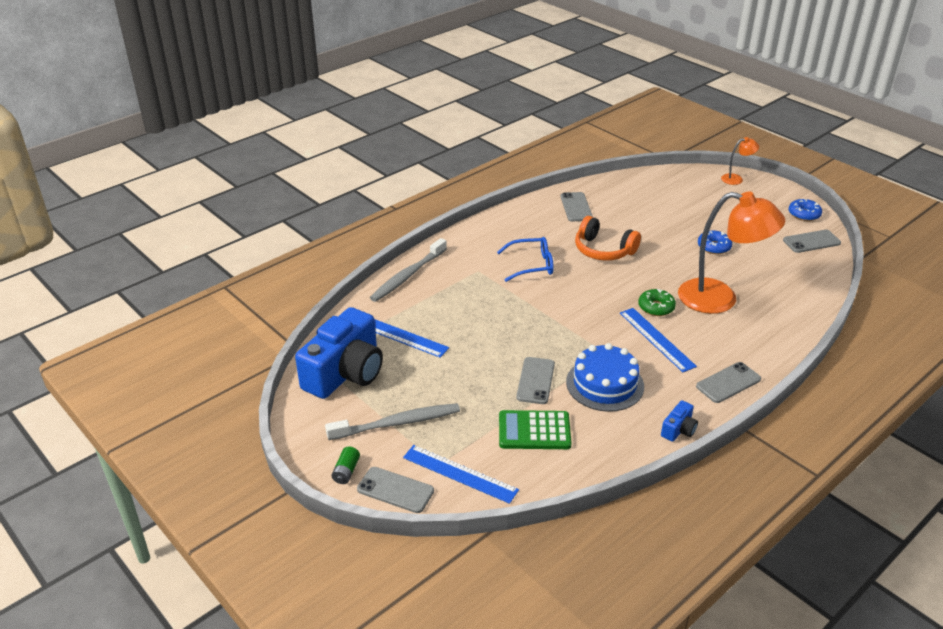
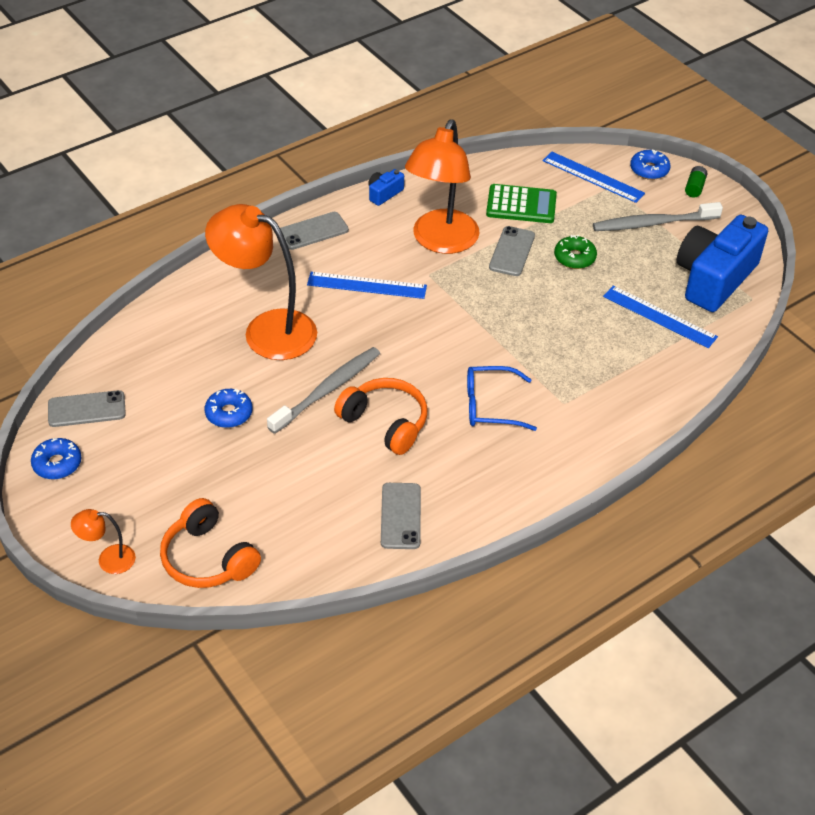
camera: 175 degrees left, 10 degrees up
grey phone [357,467,434,513] -> blue donut [630,149,671,180]
grey toothbrush [370,238,447,302] -> grey toothbrush moved to [267,347,380,434]
blue cake [566,343,644,412] -> orange lamp [405,119,480,254]
blue ruler [620,308,697,372] -> blue ruler turned 60 degrees counterclockwise [307,272,427,299]
green donut [638,289,676,316] -> green donut moved to [554,235,597,269]
none -> orange headphones [160,498,261,588]

